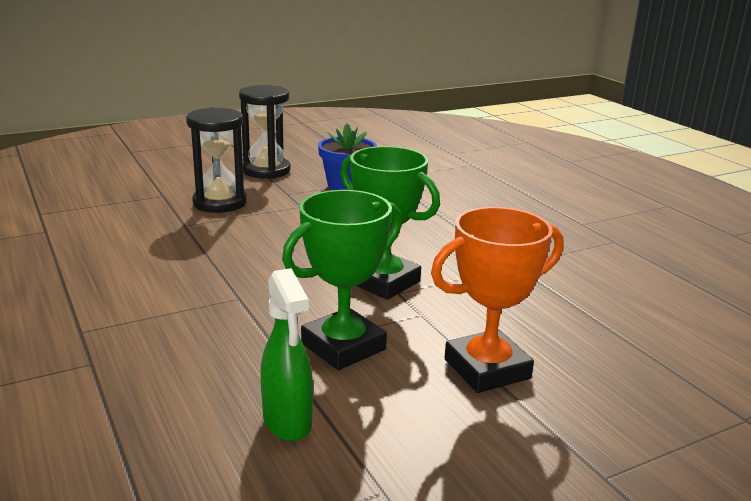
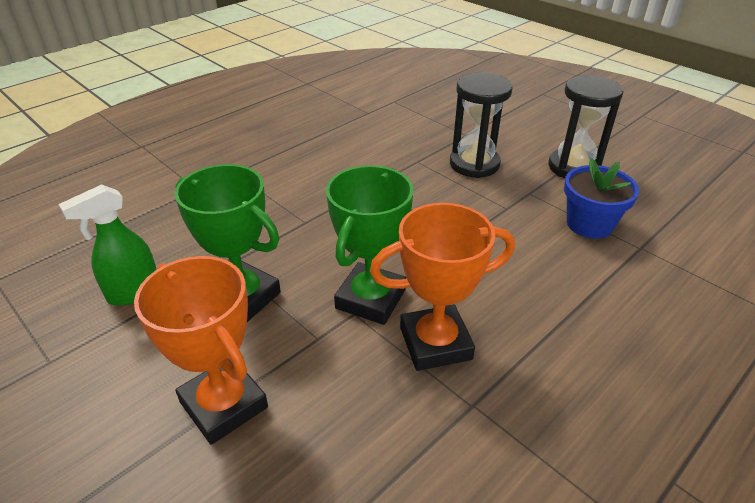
camera: 75 degrees right, 15 degrees up
none -> orange trophy [370,203,515,371]

